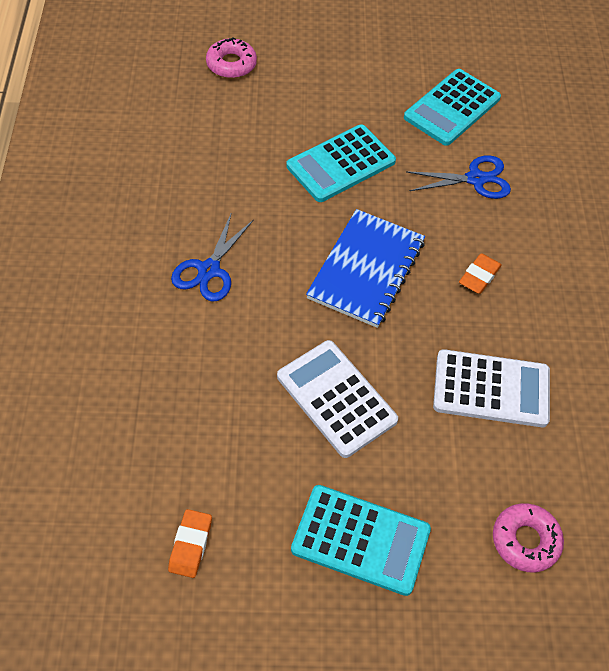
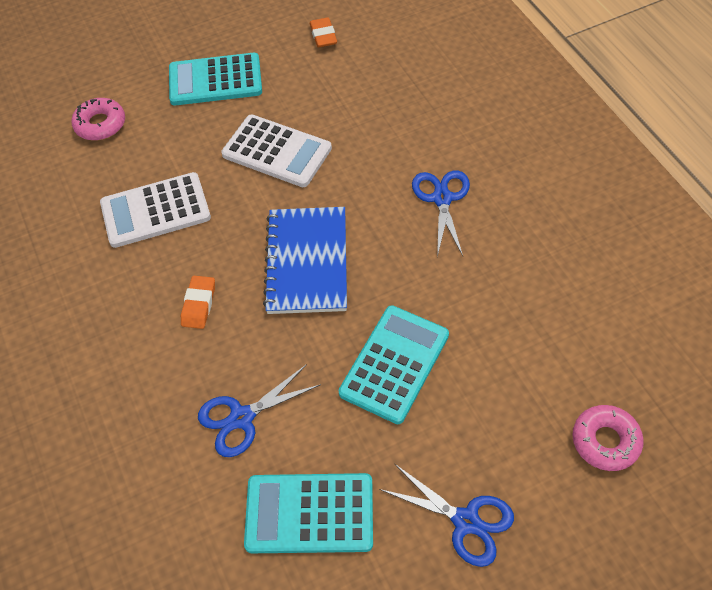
camera: 160 degrees right, 0 degrees up
turquoise calculator [404,69,501,146] -> turquoise calculator turned 105 degrees counterclockwise [244,473,373,553]
none -> blue scissors [379,464,514,567]

